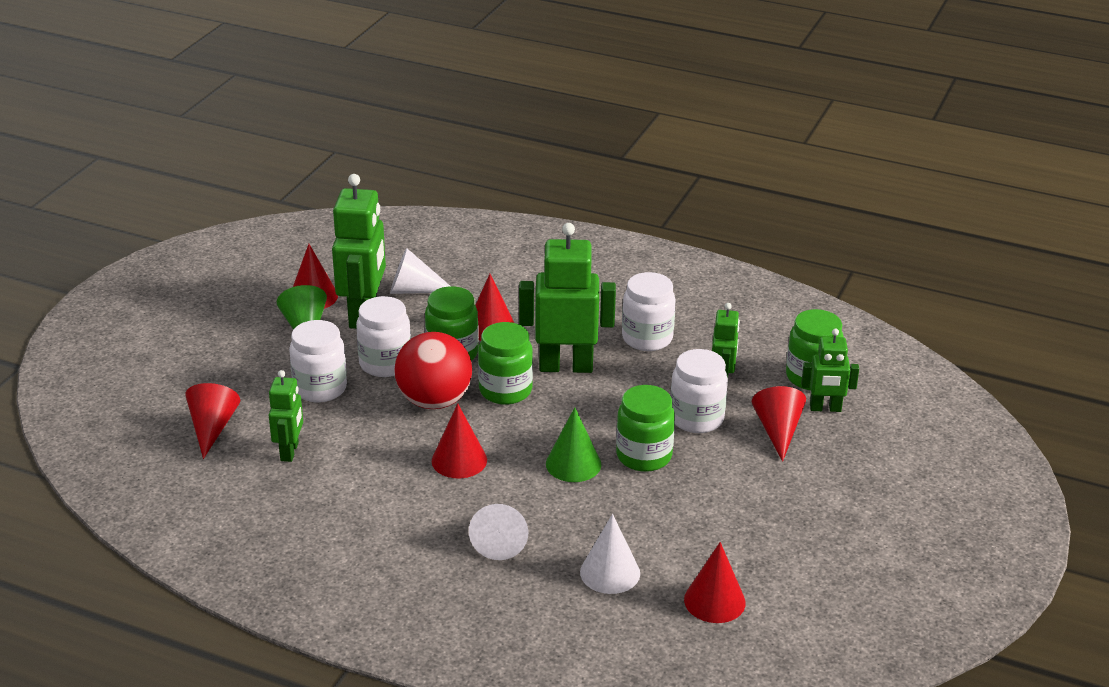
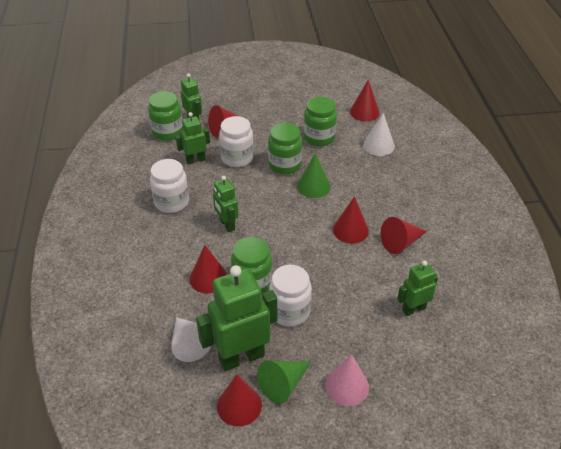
camera: 120 degrees left, 10 degrees up
red cone [185,383,240,459] -> red cone moved to [381,217,427,254]
white jar [289,320,347,402] -> none
red ball [394,332,473,409] -> none
white cone [469,504,528,560] -> none
green jar [478,322,533,405] -> green jar moved to [304,97,337,146]
green robot [519,223,616,373] -> green robot [213,176,239,232], size x0.56
none -> pink cone [325,354,369,406]

